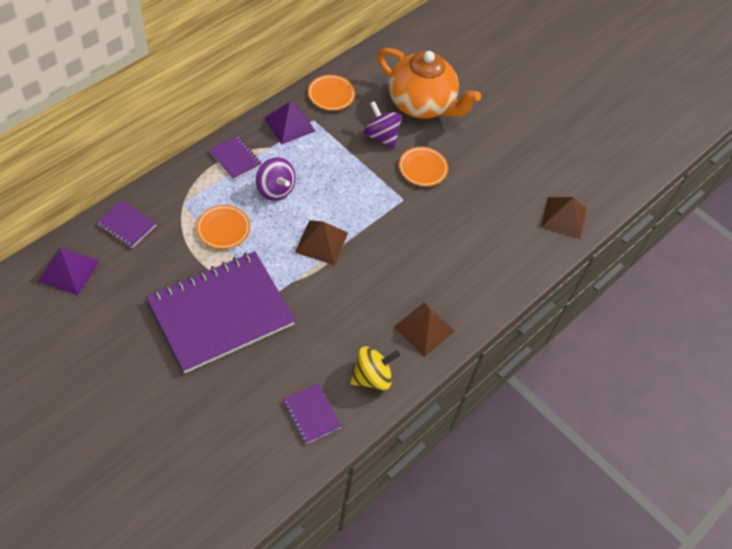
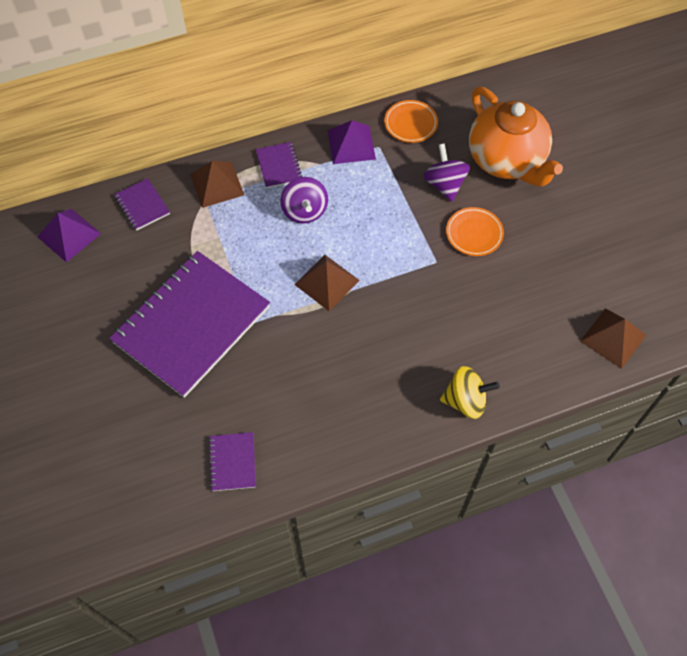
camera: 30 degrees right, 5 degrees up
purple notebook [146,251,296,373] -> purple notebook turned 45 degrees counterclockwise [109,251,270,398]
orange plate [196,205,250,249] -> none
yellow spinning top [350,346,400,390] -> yellow spinning top moved to [440,366,500,419]
brown pyramid [394,302,455,357] -> brown pyramid moved to [190,161,244,208]

